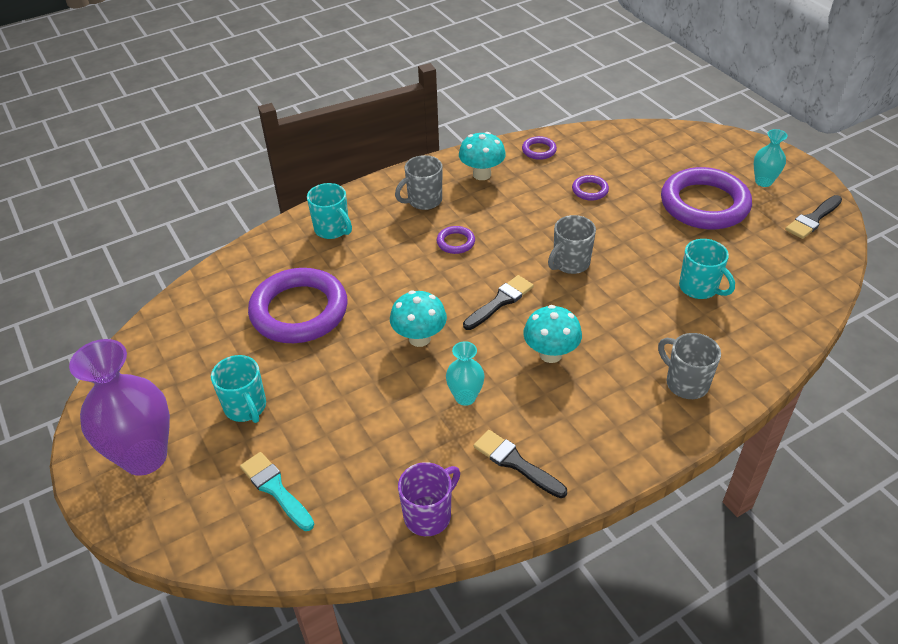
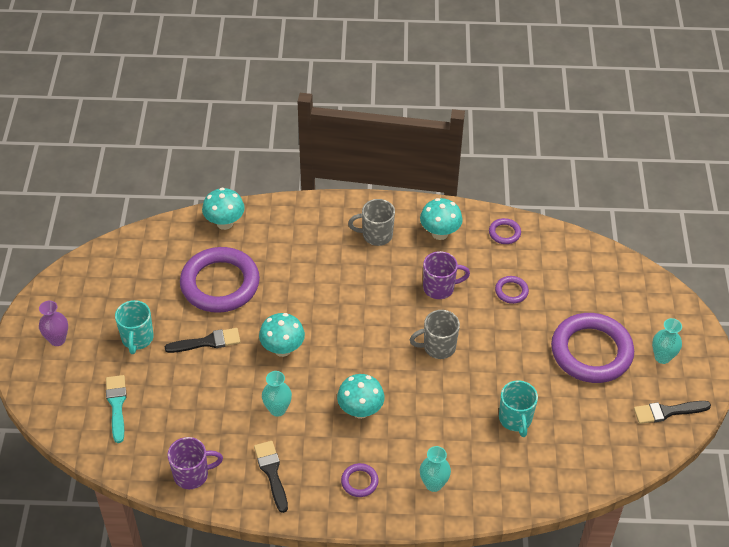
camera: 30 degrees right, 5 degrees up
purple vase [69,339,170,476] -> purple vase [39,301,68,346], size x0.50
turquoise mug [307,183,352,239] -> none
purple ring [437,226,475,254] -> purple ring moved to [341,463,379,497]
black brush [463,275,534,330] -> black brush moved to [165,328,240,353]
grey mug [658,333,721,399] -> turquoise vase [420,446,451,492]
none -> turquoise mushroom [202,188,245,230]
none -> purple mug [423,251,470,299]

